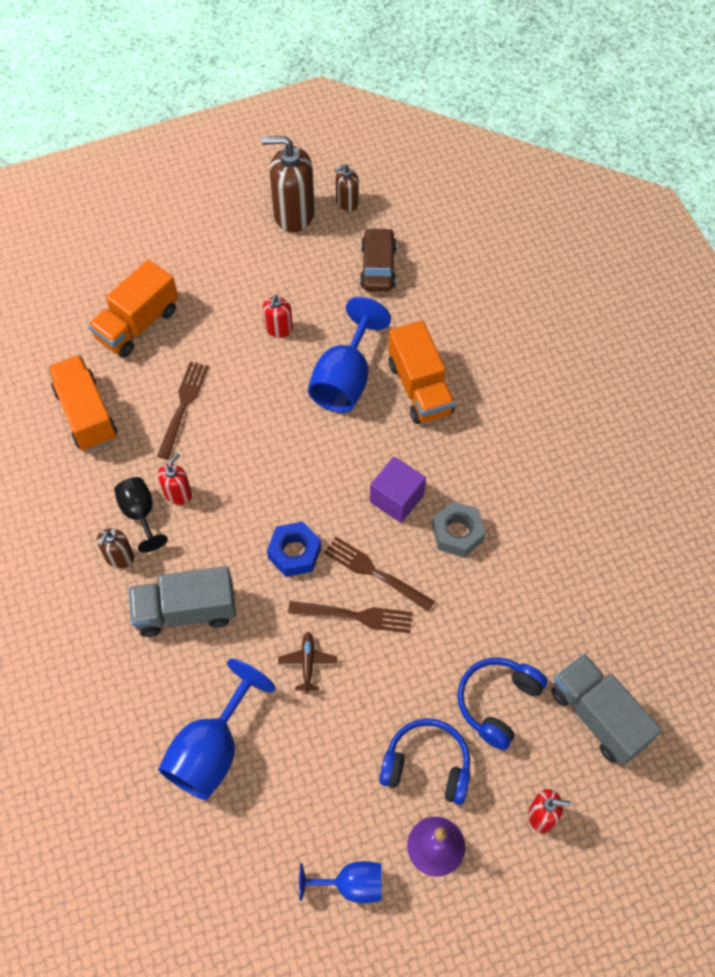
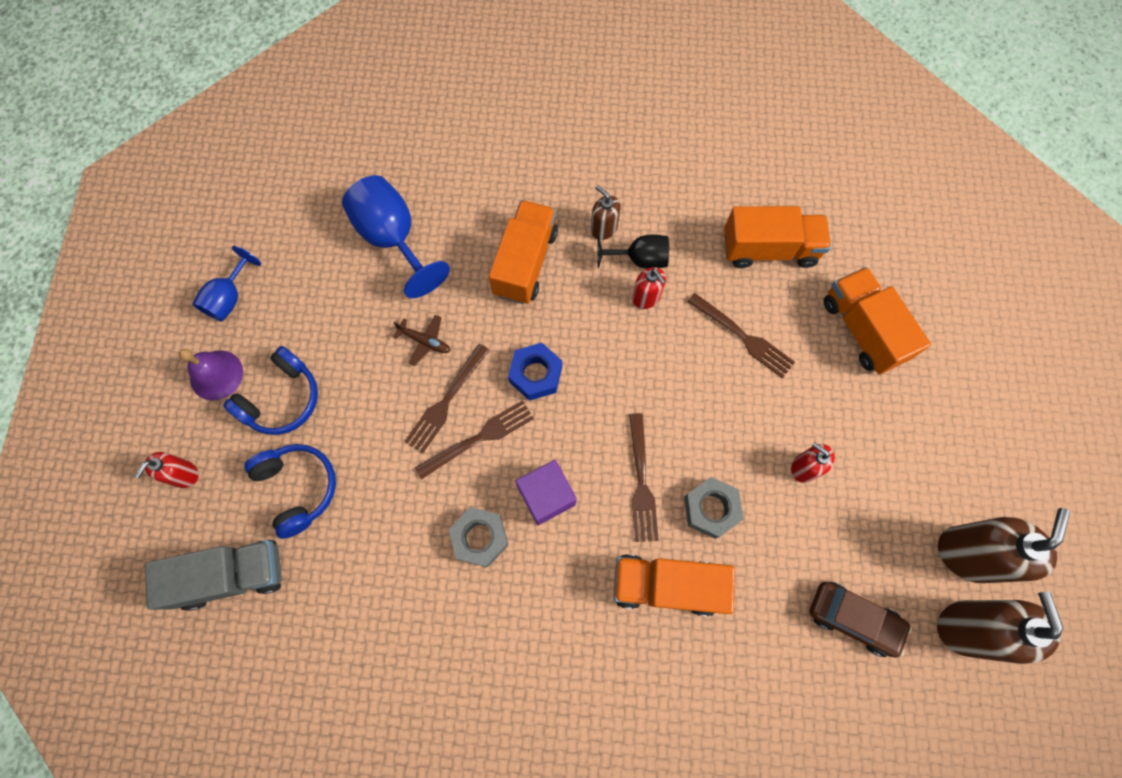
camera: 115 degrees right, 10 degrees up
grey truck [128,566,236,637] -> orange truck [489,200,558,304]
blue goblet [308,297,391,413] -> grey nut [684,477,743,539]
brown soap dispenser [334,164,359,211] -> brown soap dispenser [937,591,1063,664], size x1.90
none -> brown fork [629,413,659,542]

